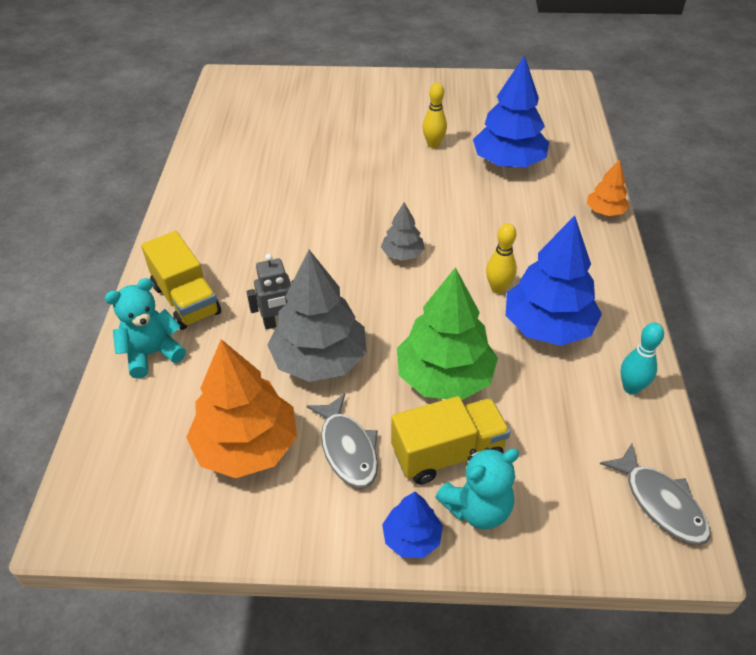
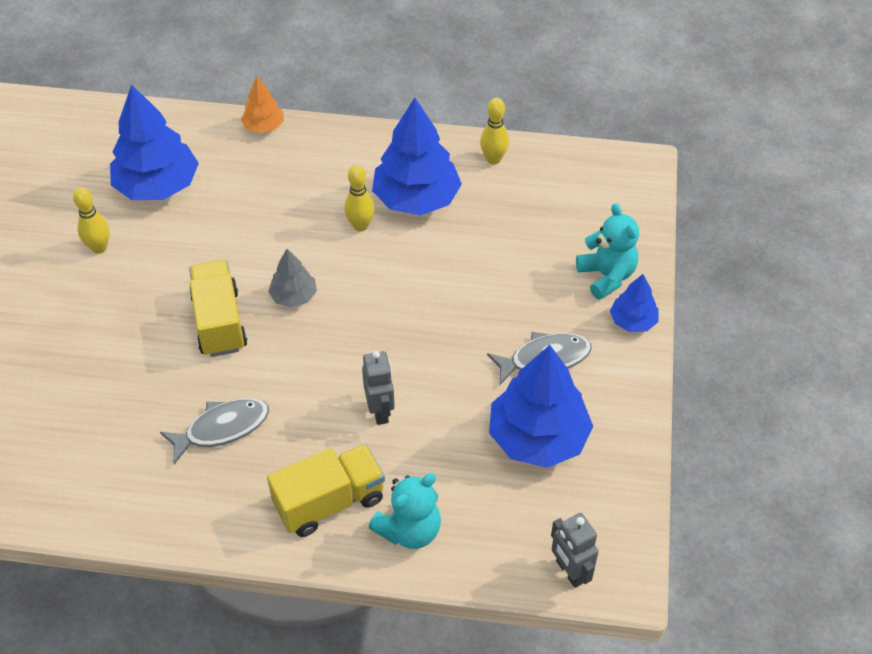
camera: 85 degrees left, 5 degrees up
turquoise teddy bear [105,278,186,379] -> turquoise teddy bear turned 105 degrees counterclockwise [368,473,441,549]
orange tree [186,339,297,478] -> blue tree [489,345,593,468]
grey tree [267,250,367,382] -> none
yellow truck [391,396,510,485] -> yellow truck moved to [189,260,247,357]
green tree [397,267,498,400] -> none
grey fish [600,443,711,545] -> grey fish moved to [160,398,269,464]
turquoise bowling pin [621,323,664,394] -> yellow bowling pin [480,98,509,165]
none -> grey robot [551,513,599,588]

